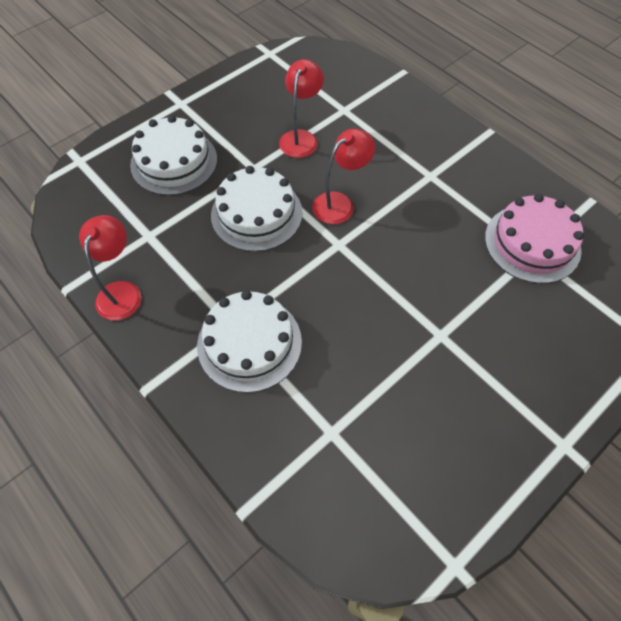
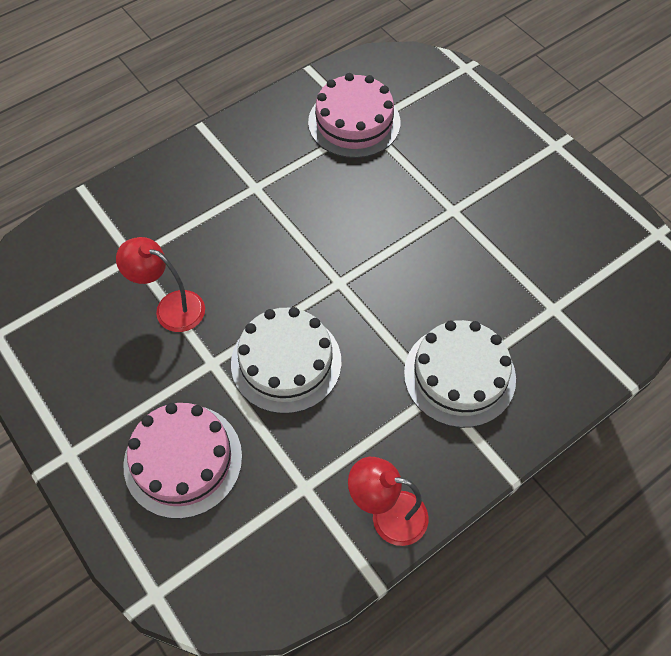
camera: 85 degrees left, 0 degrees up
white cake [130,115,217,195] -> pink cake [123,403,242,519]
red lamp [312,129,375,224] -> none

